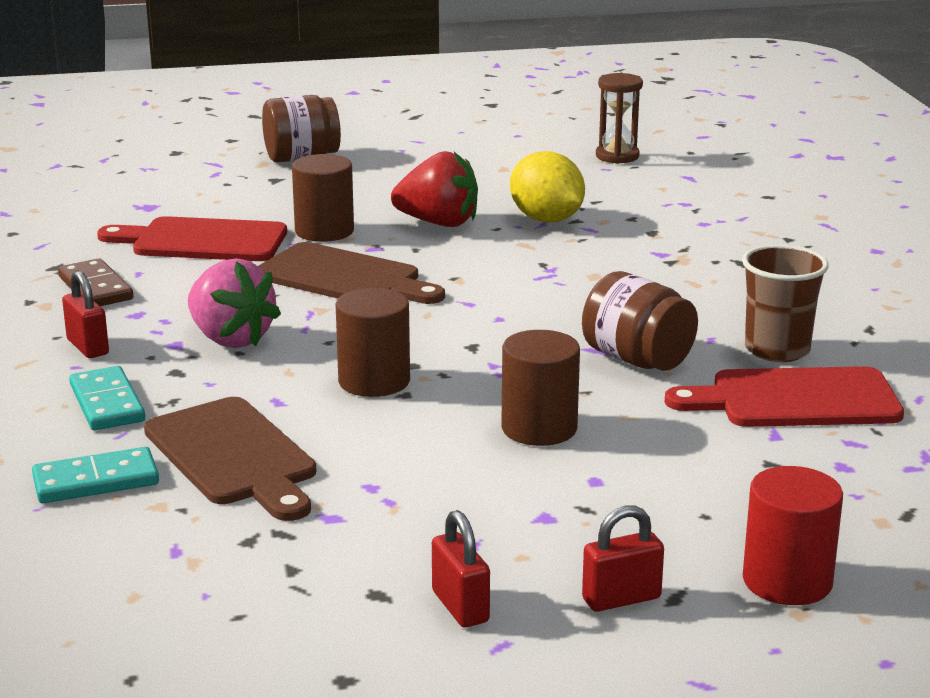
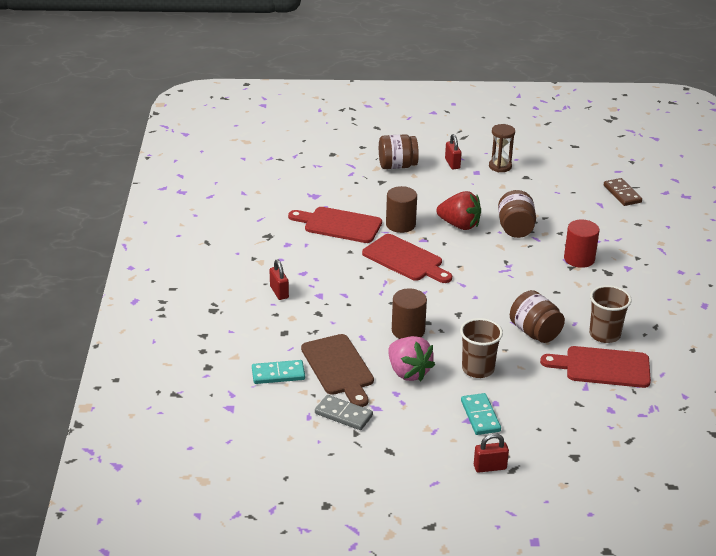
camera: 10 degrees right, 10 degrees up
brown domino [58,258,133,306] -> brown domino moved to [604,178,642,206]
turquoise domino [69,366,145,430] -> turquoise domino moved to [461,393,501,435]
pink strawberry [188,259,281,348] -> pink strawberry moved to [388,336,435,381]
brown cutting board [258,242,445,304] -> red cutting board [362,234,452,283]
red padlock [432,510,490,627] -> red padlock moved to [445,134,462,169]
brown cylinder [501,330,580,446] -> brown cup [460,318,503,378]
yellow lemon [510,151,585,223] -> brown jar [498,190,536,238]
brown hourglass [596,73,643,164] -> brown hourglass moved to [489,124,515,172]
red cylinder [743,466,843,605] -> red cylinder moved to [564,220,600,268]
none -> grey domino [315,395,373,430]

